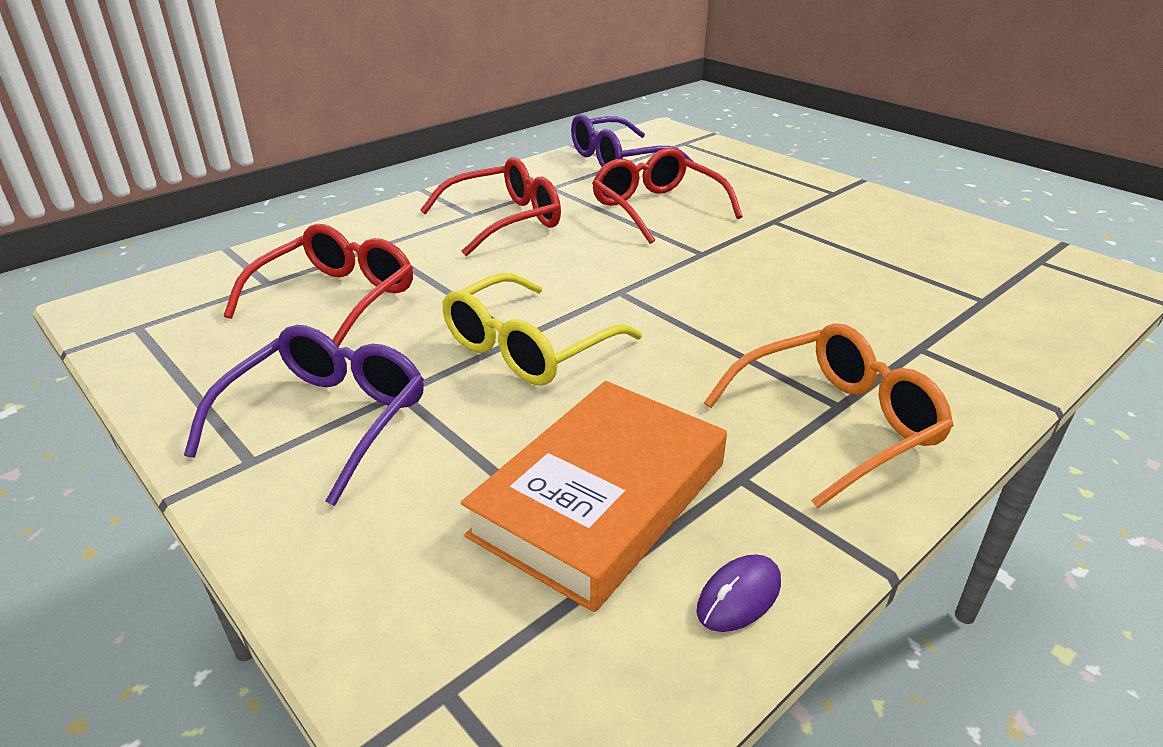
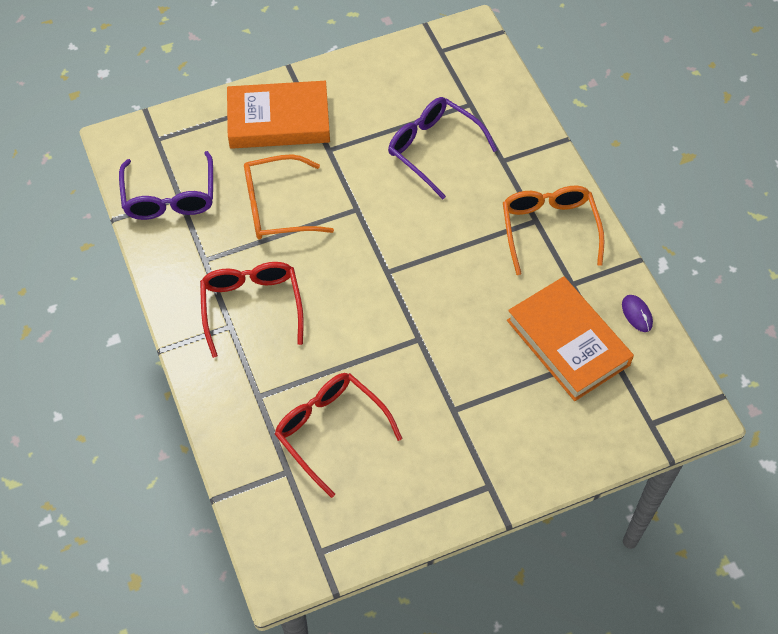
camera: 70 degrees left, 25 degrees up
purple glasses [184,325,424,506] -> purple glasses moved to [388,97,497,199]
yellow glasses [442,273,642,385] -> none
red glasses [592,148,743,244] -> orange glasses [244,154,334,240]
none -> orange book [227,81,330,149]

